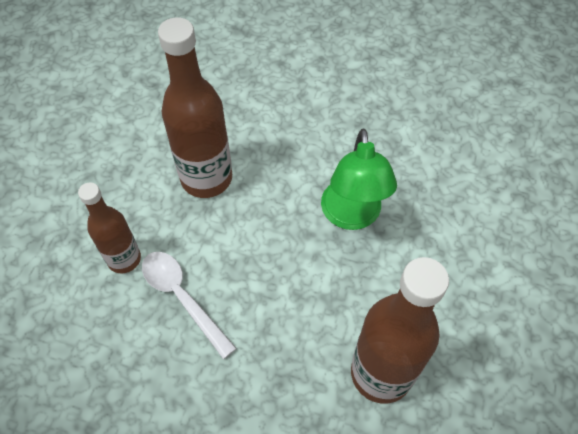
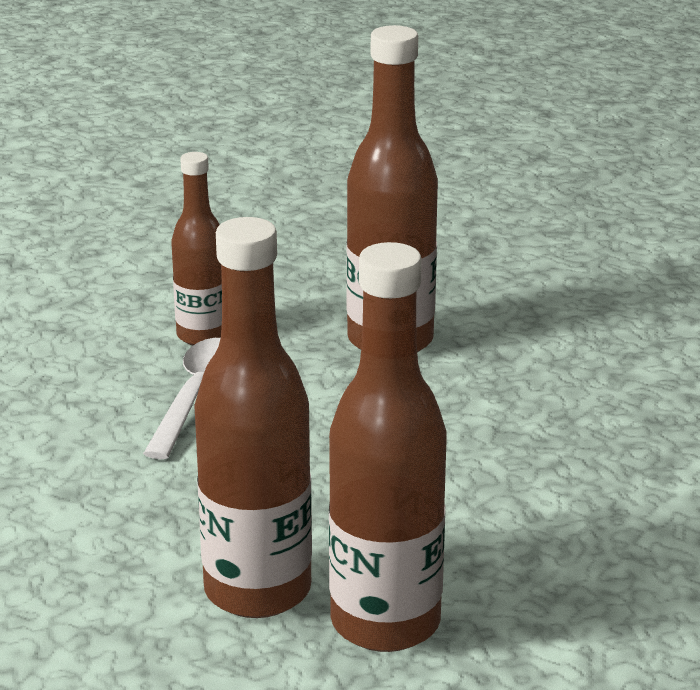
camera: 55 degrees right, 30 degrees down
green lamp [321,129,397,230] -> none
none -> brown bottle [329,242,447,652]

